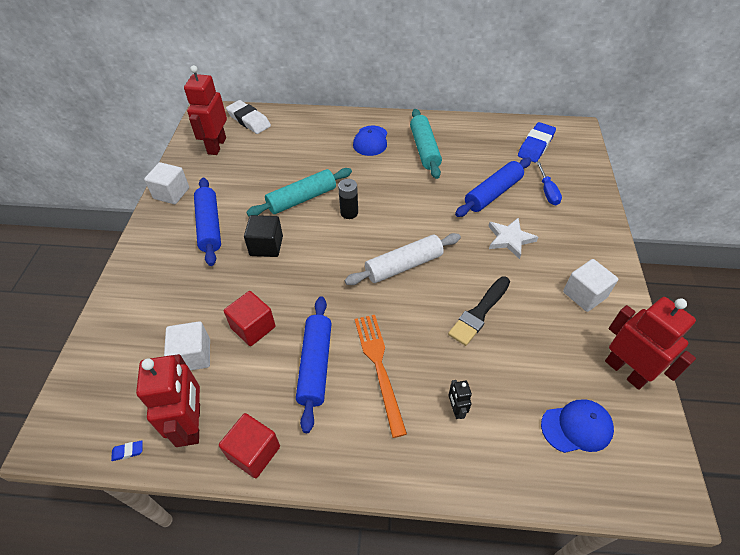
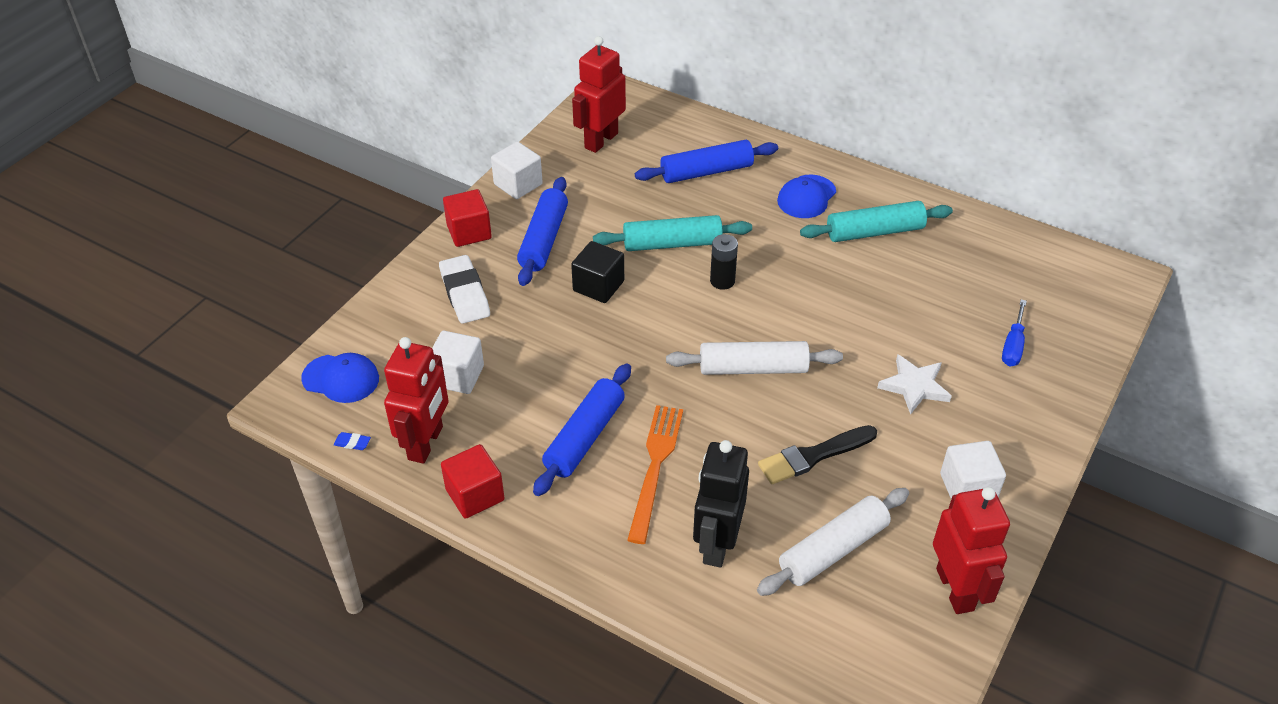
camera: 25 degrees right, 5 degrees down
red cube [224,291,276,346] -> red cube moved to [443,189,492,247]
white eraser [226,100,271,134] -> white eraser moved to [439,255,490,324]
turquoise rolling pin [410,109,442,179] -> turquoise rolling pin turned 60 degrees clockwise [800,201,953,242]
black robot [448,380,472,419] -> black robot [693,440,749,568], size x2.21
blue rolling pin [455,158,531,217] -> blue rolling pin moved to [635,140,778,183]
blue eraser [518,122,556,163] -> none
blue cap [541,399,614,453] -> blue cap moved to [301,353,379,403]
none -> white rolling pin [757,488,909,596]

